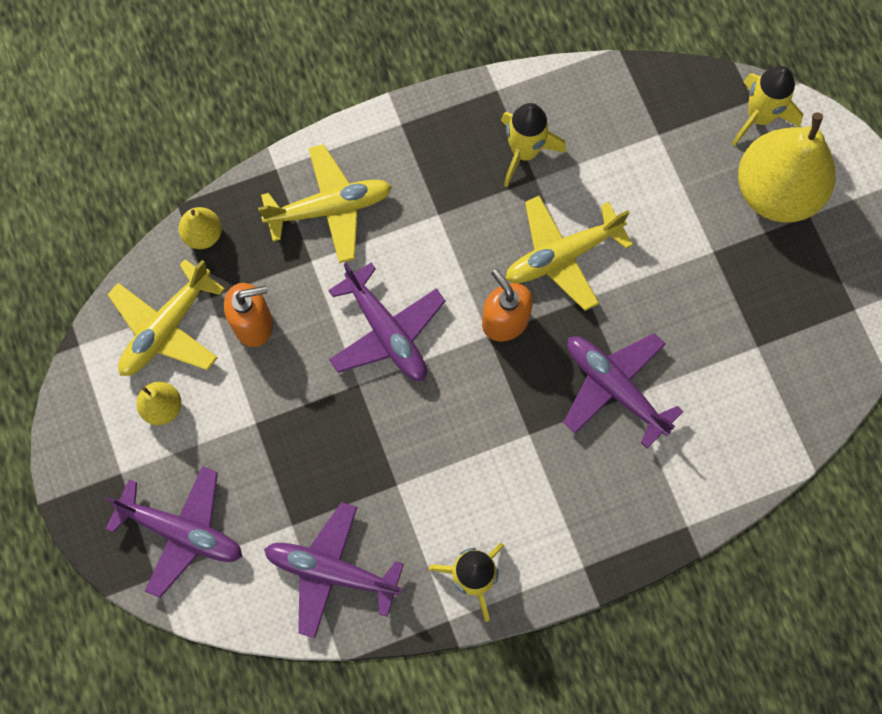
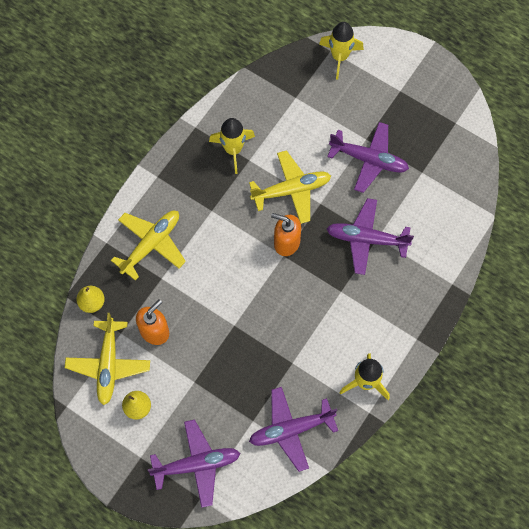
camera: 35 degrees left, 5 degrees down
purple plane [328,263,446,381] -> purple plane moved to [327,122,409,193]
yellow plane [506,196,633,311] -> yellow plane turned 135 degrees counterclockwise [249,150,331,224]
yellow pear [738,112,836,222] -> none

